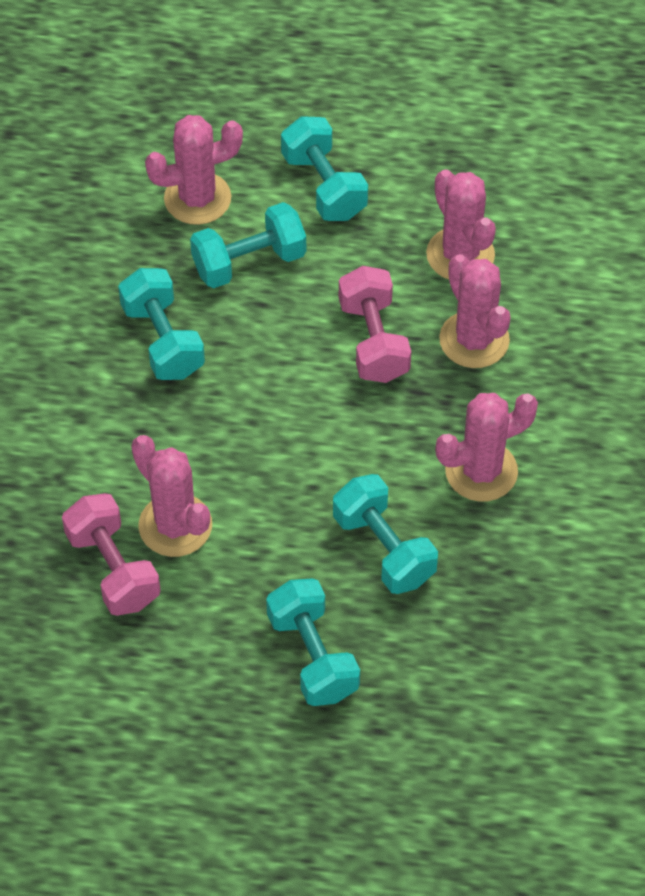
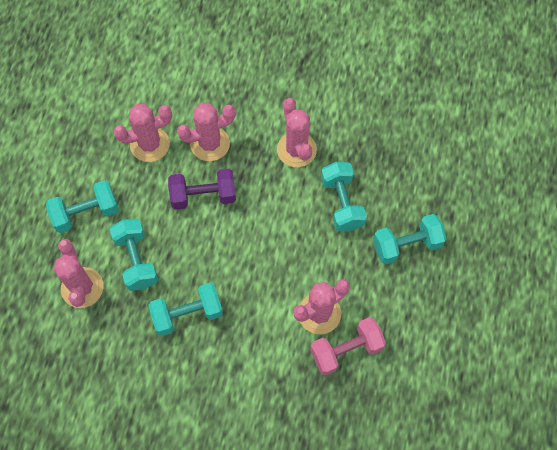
camera: 85 degrees left, 10 degrees up
turquoise dumbbell [333,474,438,594] -> turquoise dumbbell turned 75 degrees counterclockwise [321,162,367,231]
pink dumbbell [339,266,411,383] -> purple dumbbell [168,169,236,210]

